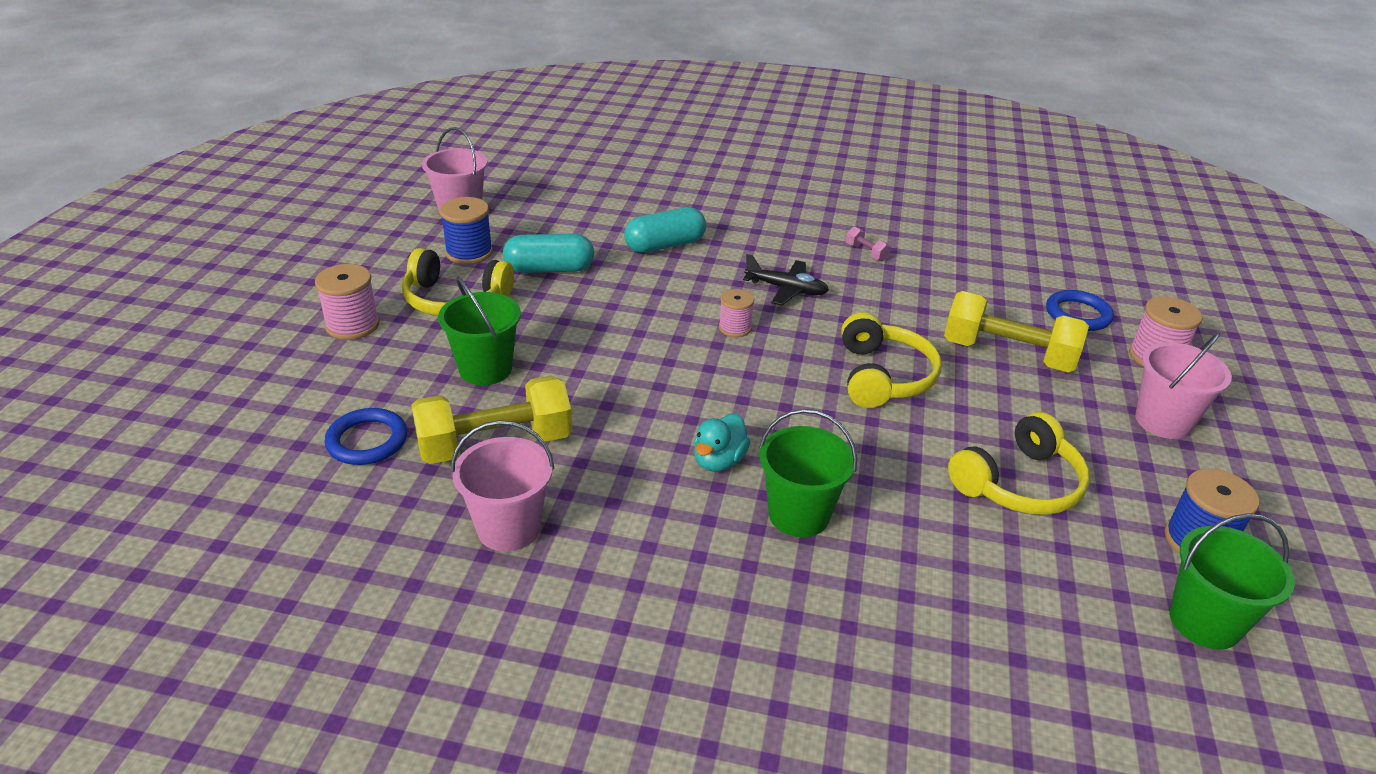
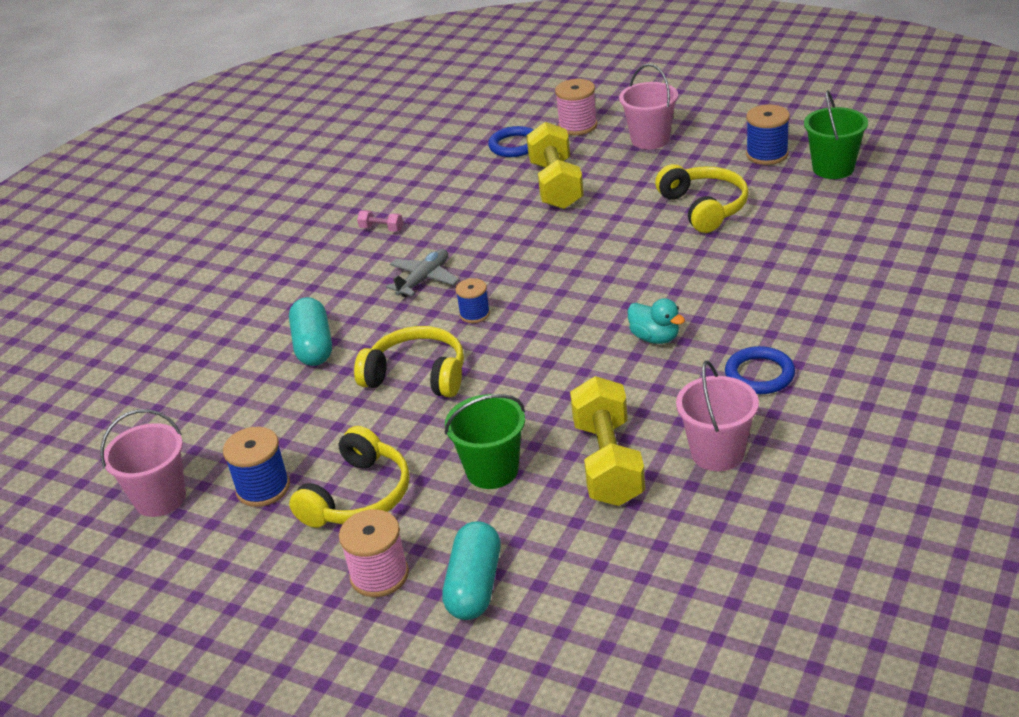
camera: 70 degrees left, 0 degrees up
blue ring [324,408,407,465] -> blue ring moved to [725,346,795,394]
turquoise capsule [503,234,594,273] -> turquoise capsule moved to [442,521,501,620]
pink spool [719,289,754,337] -> blue spool [456,278,490,323]
black plane [743,254,829,306] -> grey plane [386,249,459,297]
green bucket [760,409,857,537] -> none
yellow headphones [841,312,942,408] -> yellow headphones moved to [354,326,464,397]
pink dumbbell [846,226,891,261] -> pink dumbbell turned 45 degrees clockwise [357,210,403,232]
yellow dumbbell [944,291,1089,372] -> yellow dumbbell turned 45 degrees counterclockwise [526,122,584,209]

